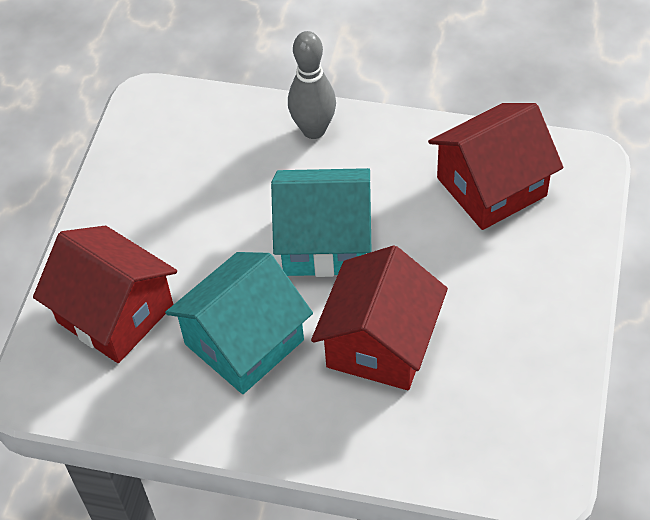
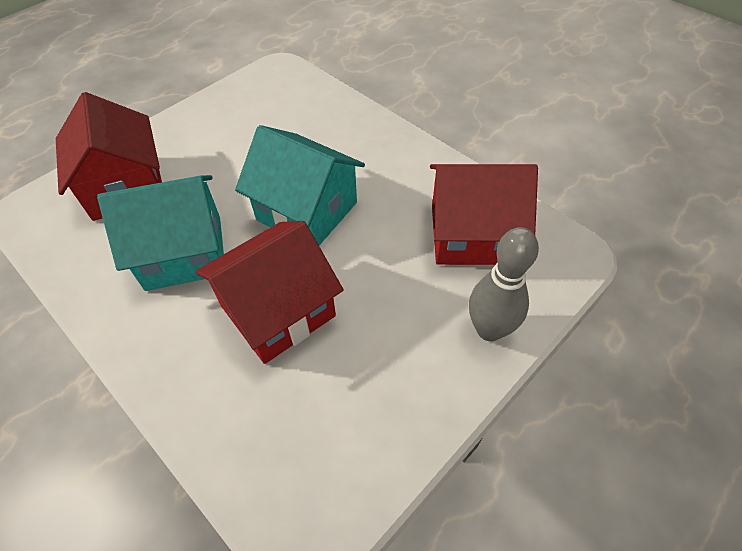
camera: 30 degrees right, 0 degrees up
grey bowling pin [288,31,336,139] -> grey bowling pin moved to [469,227,539,341]

